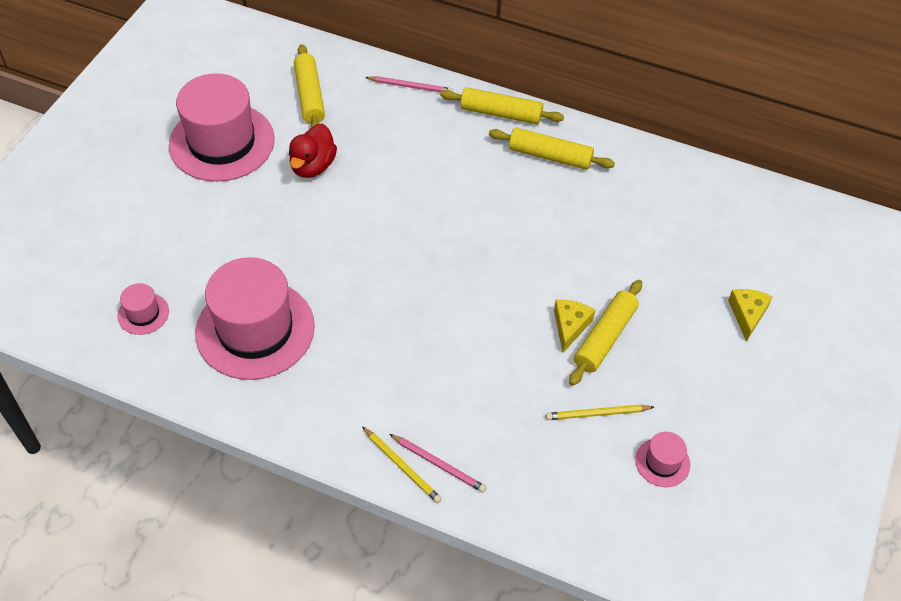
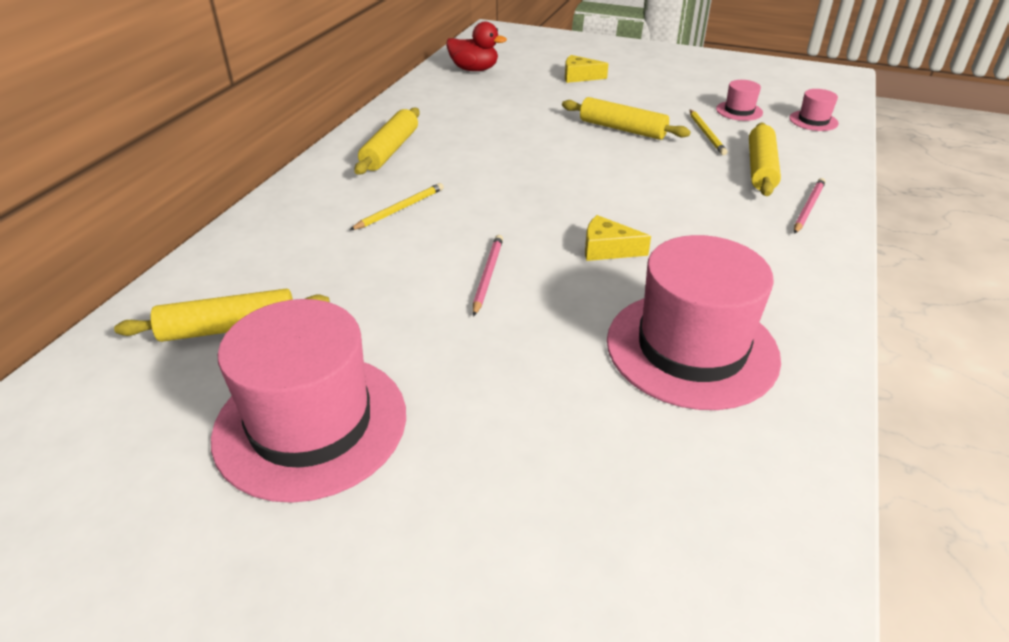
camera: 90 degrees left, 15 degrees down
pink hat [117,283,169,335] -> pink hat moved to [789,89,839,131]
red duck [289,124,337,178] -> red duck moved to [446,22,507,71]
yellow pencil [362,426,442,503] -> yellow pencil moved to [350,183,444,230]
pink pencil [365,76,453,93] -> pink pencil moved to [473,235,503,317]
yellow rolling pin [440,87,564,124] -> yellow rolling pin moved to [749,123,781,196]
yellow cheese [554,300,595,352] -> yellow cheese moved to [585,215,651,261]

